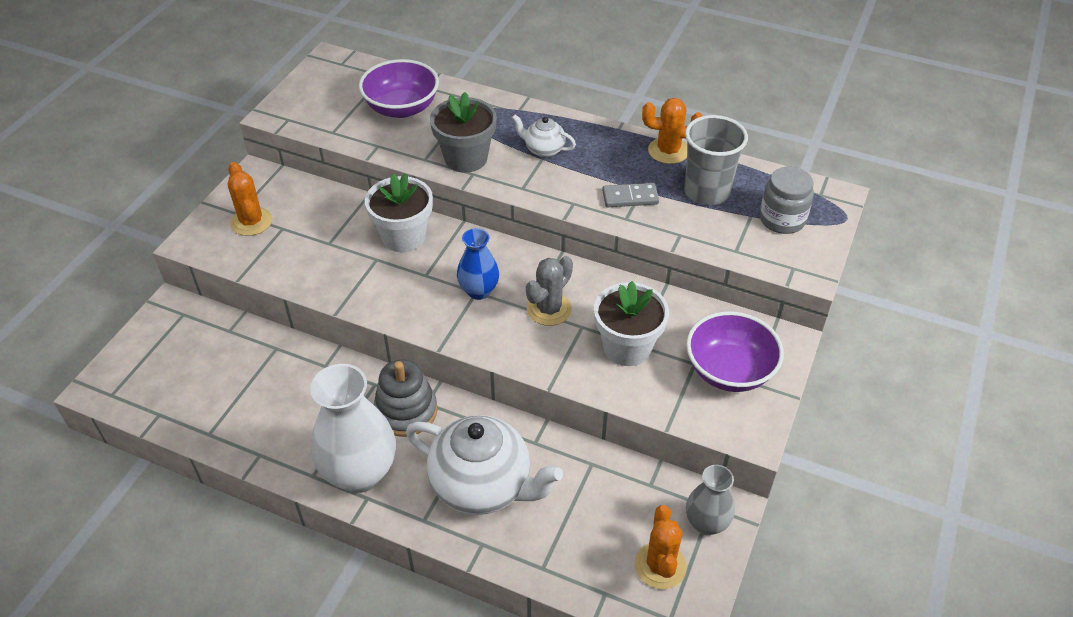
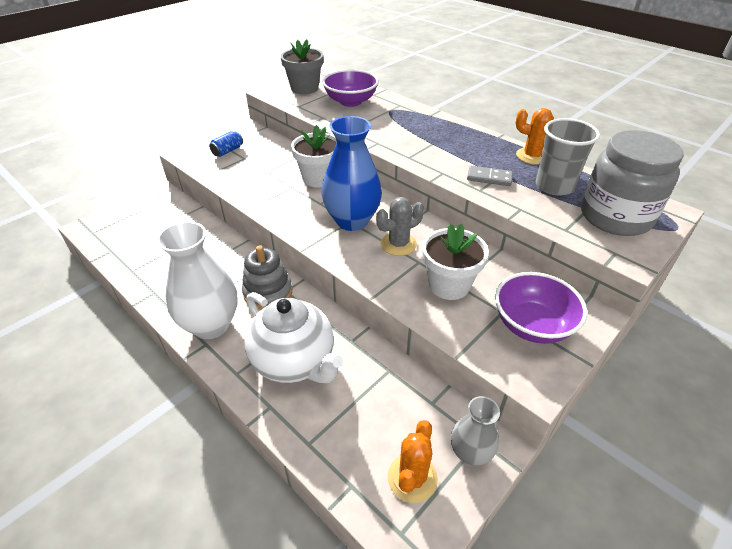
camera: 20 degrees right, 5 degrees down
orange cactus [228,162,273,236] -> blue can [209,131,243,157]
grey flower pot [430,92,497,173] -> grey flower pot moved to [281,39,323,94]
blue vase [457,228,499,300] -> blue vase [322,116,382,231], size x1.77
white teapot [512,115,576,158] -> none
grey jar [760,167,814,234] -> grey jar [581,130,684,236], size x1.72

